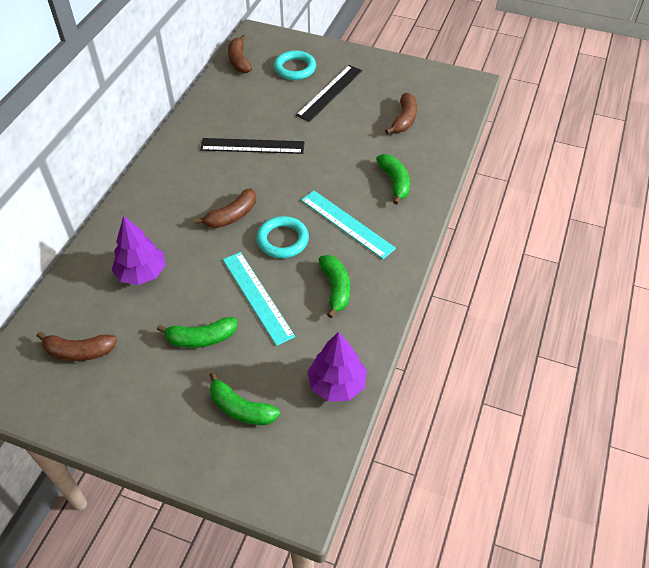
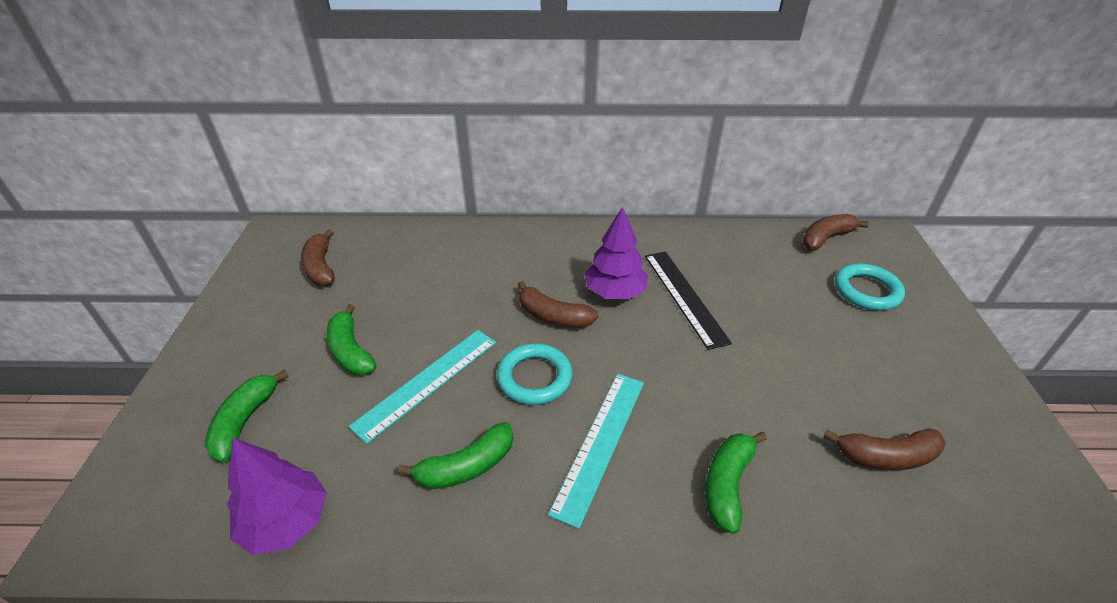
camera: 70 degrees right, 10 degrees down
purple tree [112,216,166,285] -> purple tree moved to [584,207,648,299]
black ruler [296,65,362,122] -> none
green banana [376,154,410,205] -> green banana turned 150 degrees clockwise [706,432,767,534]

